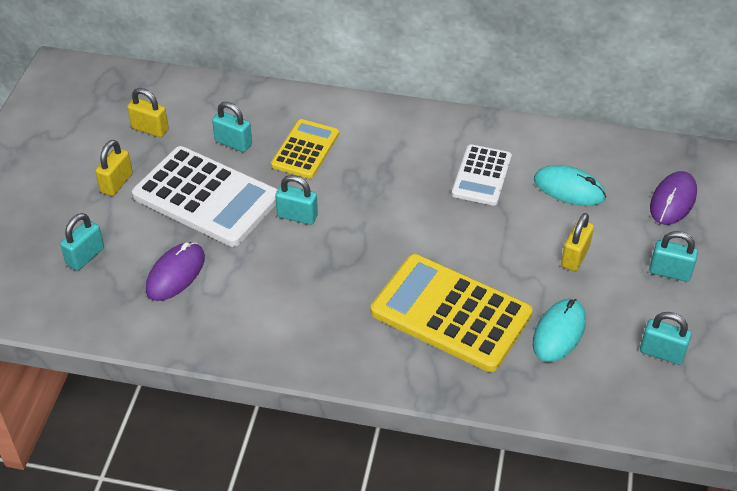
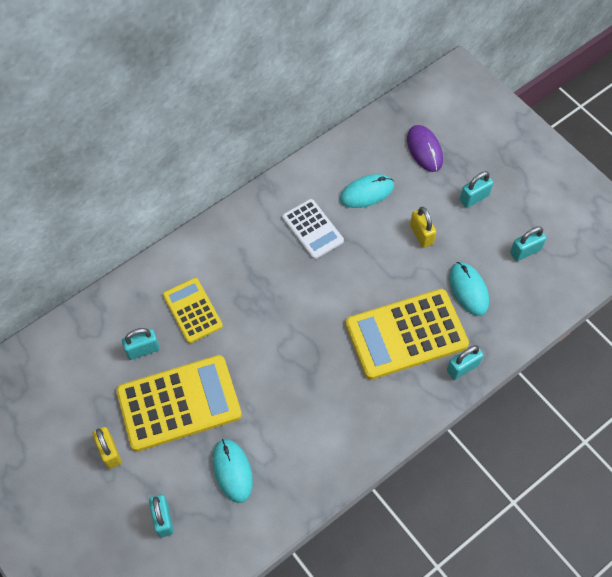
camera: 50 degrees left, 15 degrees up
yellow padlock [127,88,169,138] -> none
white calculator [132,146,278,247] -> yellow calculator [116,355,242,452]
purple mouse [146,242,205,301] -> turquoise mouse [213,439,253,503]
turquoise padlock [275,175,318,225] -> turquoise padlock moved to [447,345,483,380]

